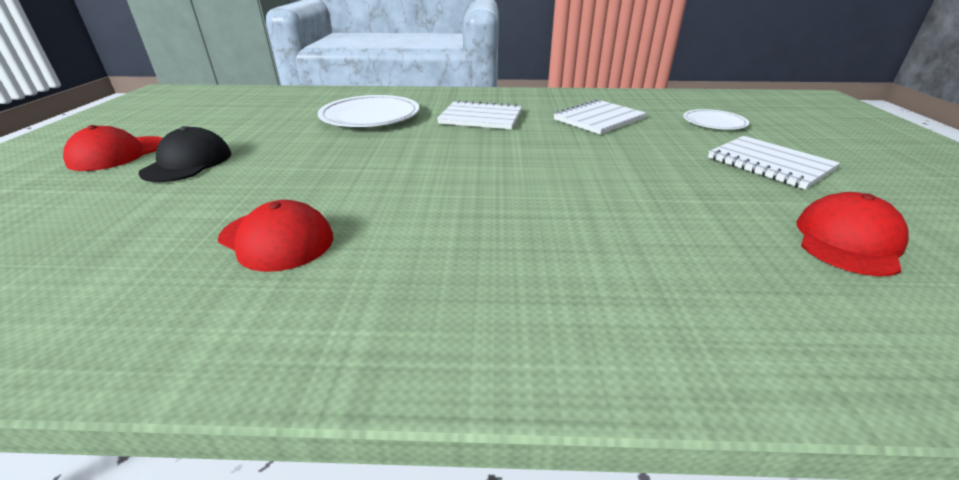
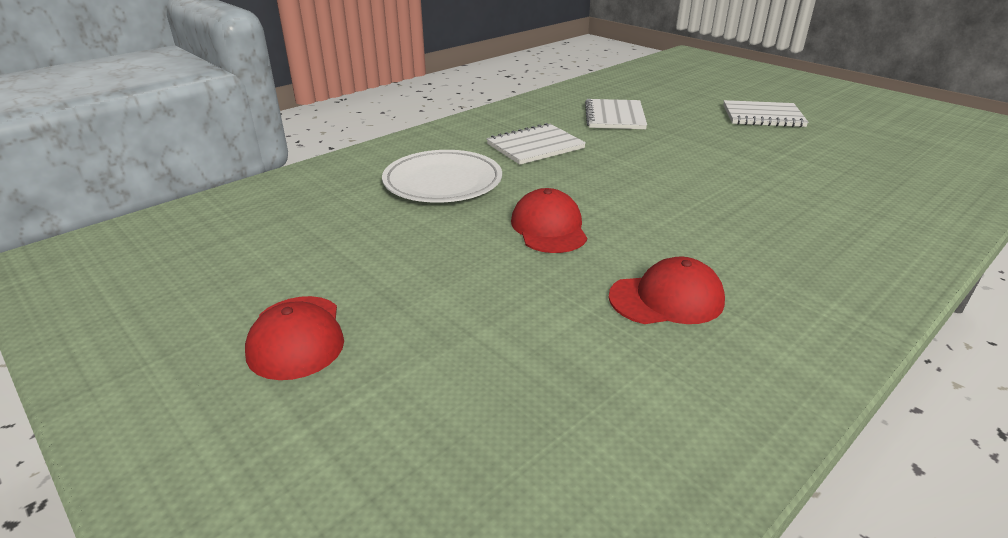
camera: 45 degrees left, 0 degrees up
black cap [138,126,231,182] -> none
white plate [683,109,749,130] -> none
red cap [796,192,909,276] -> red cap moved to [511,188,587,253]

